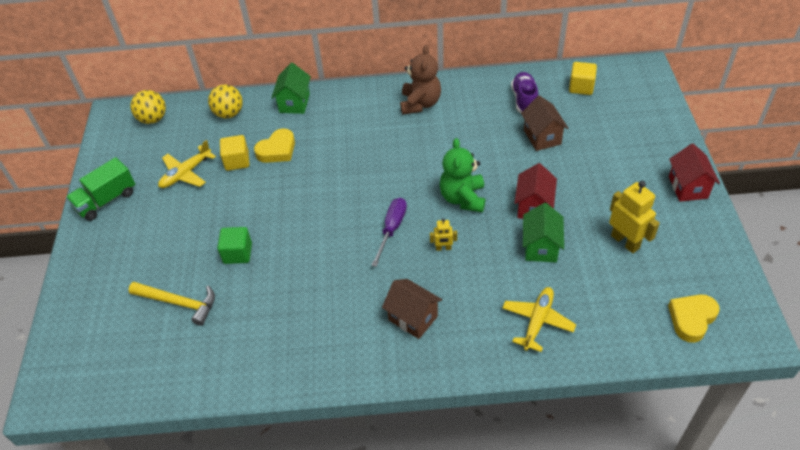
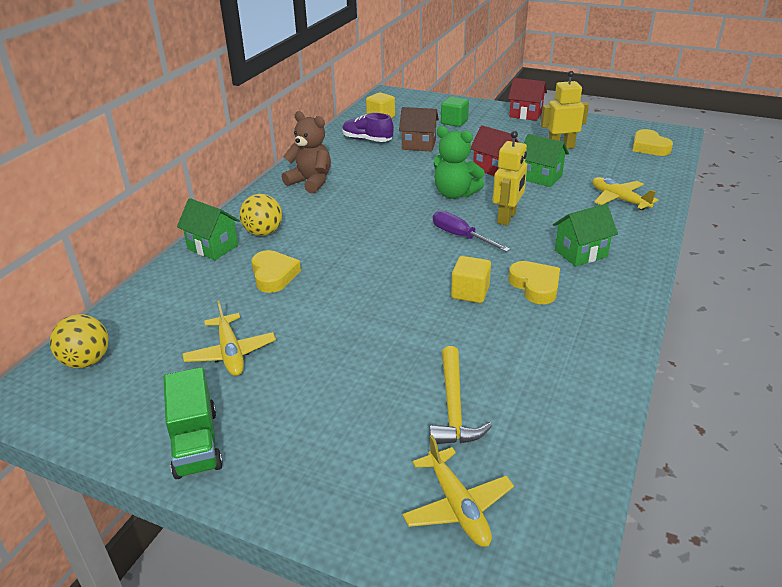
camera: 65 degrees left, 15 degrees down
yellow hammer [129,282,215,326] -> yellow hammer turned 135 degrees clockwise [429,346,492,444]
yellow ball [208,84,243,118] -> yellow ball moved to [239,194,282,236]
green cube [217,227,252,264] -> green cube moved to [441,97,469,127]
yellow cube [220,135,250,171] -> yellow cube moved to [451,256,491,303]
brown house [382,279,442,339] -> green house [553,204,618,267]
yellow robot [430,218,457,251] -> yellow robot [493,131,527,226], size x1.93
none -> yellow plane [403,435,514,547]
none -> yellow heart [508,261,560,304]

